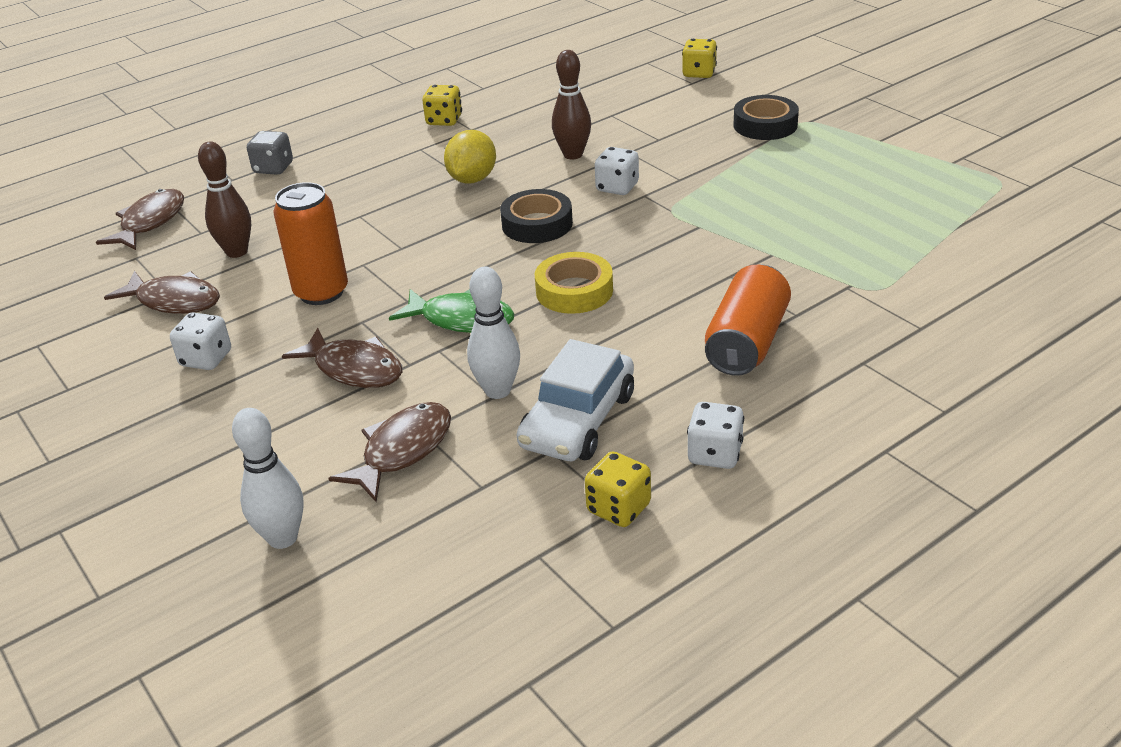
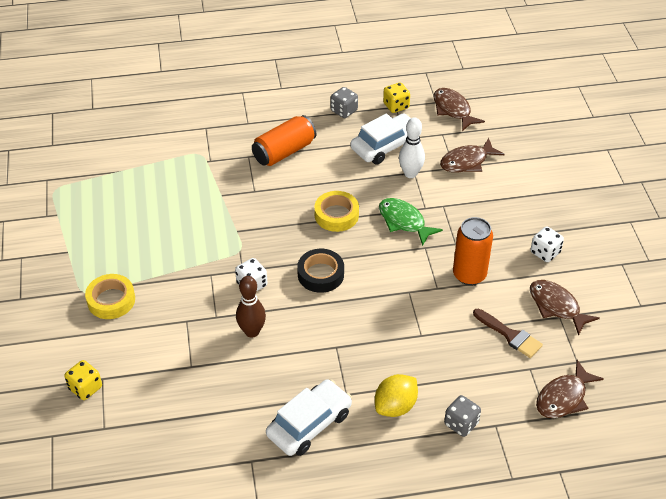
camera: 155 degrees left, 10 degrees up
brown bowling pin [198,141,251,258] -> brown brush [473,309,543,358]
white bowling pin [232,408,304,549] -> none
brown fish [282,328,402,388] -> brown fish moved to [434,88,485,131]
yellow dice [422,85,462,126] -> white car [266,379,352,456]
yellow lemon [444,130,496,184] -> yellow lemon moved to [375,374,418,417]
white dice [687,402,744,469] -> grey dice [331,87,358,118]
black tape [734,95,799,140] -> yellow tape [85,274,135,319]

